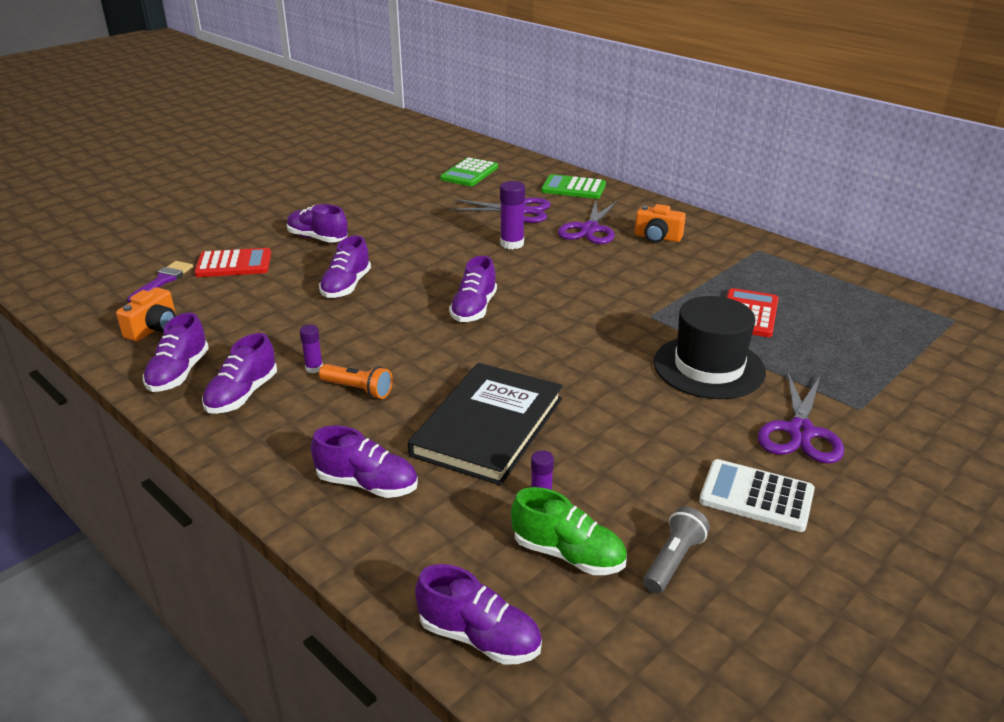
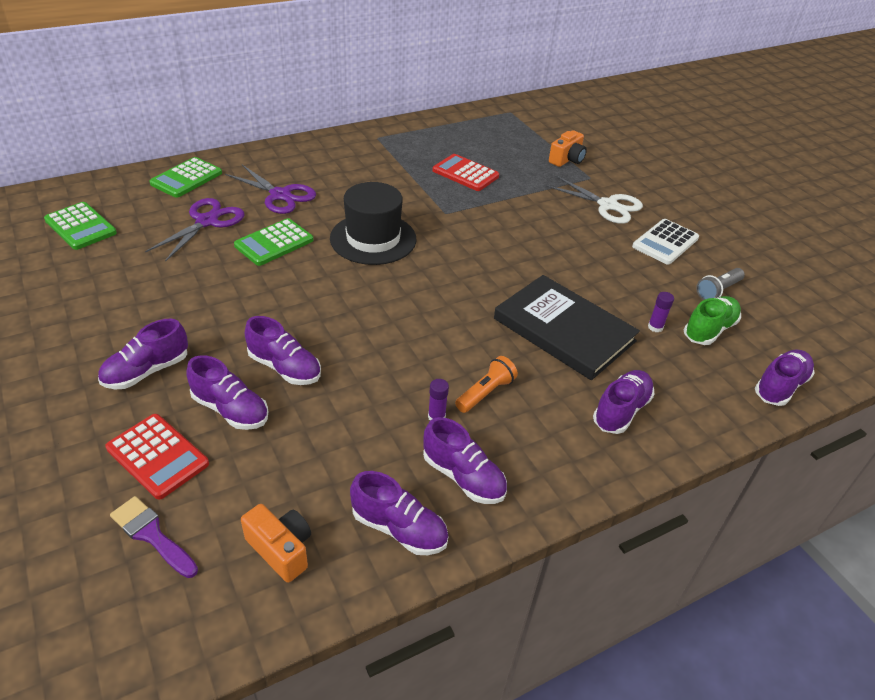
camera: 75 degrees left, 10 degrees up
red calculator [194,248,271,277] -> red calculator turned 120 degrees clockwise [105,414,209,499]
purple shoe [449,256,497,322] -> purple shoe moved to [186,355,268,430]
purple glue stick [500,181,525,249] -> green calculator [234,218,313,266]
orange camera [635,204,686,243] -> orange camera moved to [549,130,587,167]
grey flashlight [643,506,710,594] -> grey flashlight turned 90 degrees counterclockwise [696,268,745,300]
black hat [654,296,766,399] -> black hat moved to [330,182,416,265]
purple scissors [758,372,844,464] -> white scissors [545,176,643,224]

